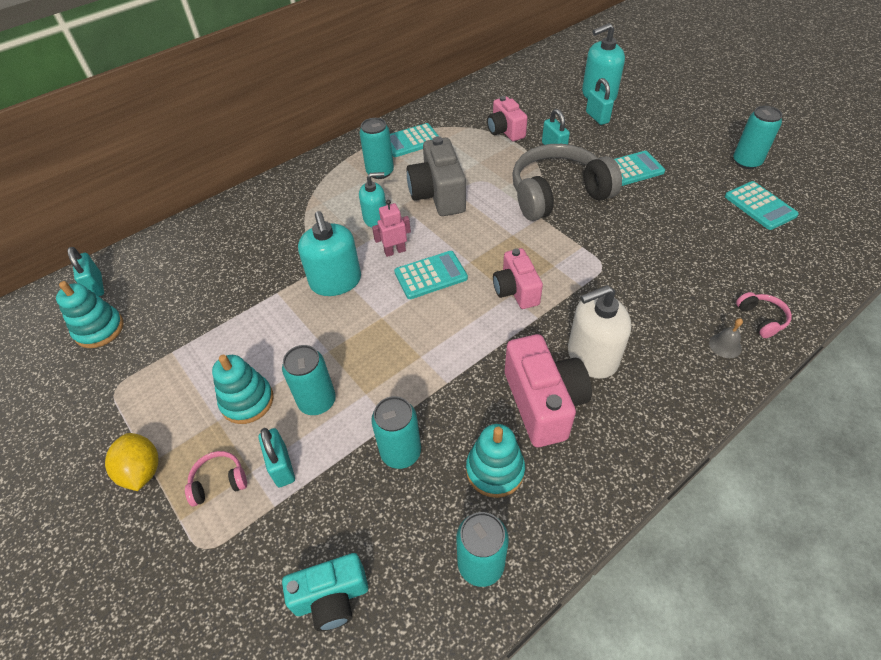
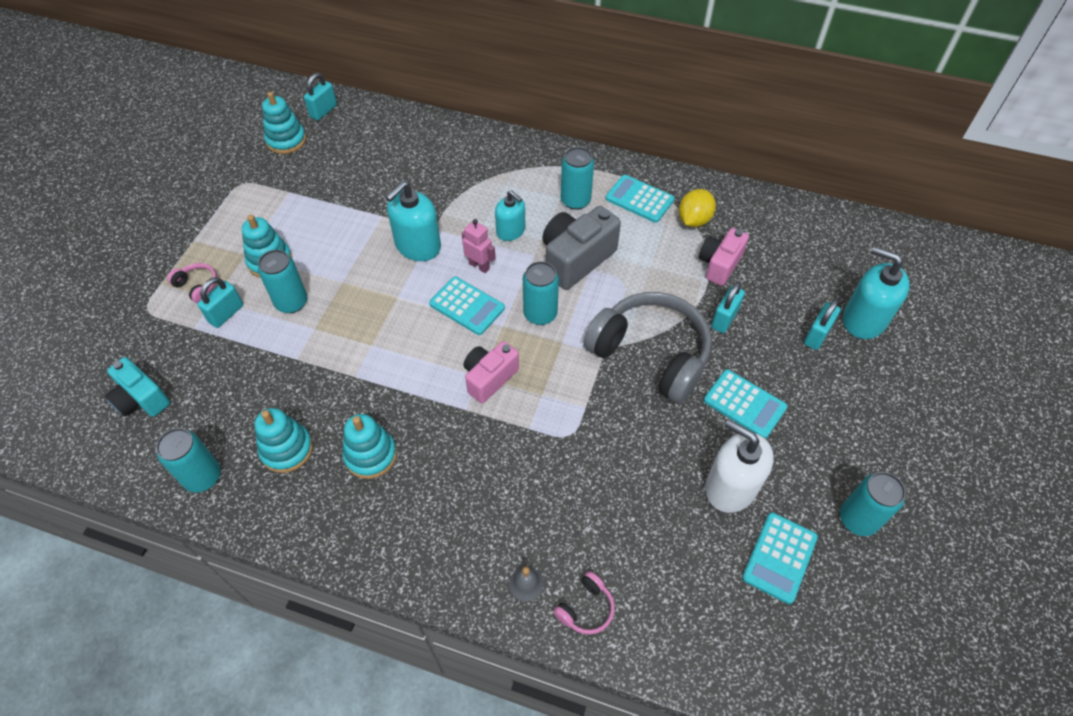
camera: 55 degrees right, 5 degrees up
yellow lemon [105,433,159,491] -> yellow lemon moved to [679,189,716,227]
turquoise can [371,396,421,469] -> turquoise can moved to [523,261,559,325]
pink camera [505,334,592,447] -> turquoise stacking toy [342,414,397,479]
white soap dispenser [568,285,631,379] -> white soap dispenser moved to [705,419,774,513]

